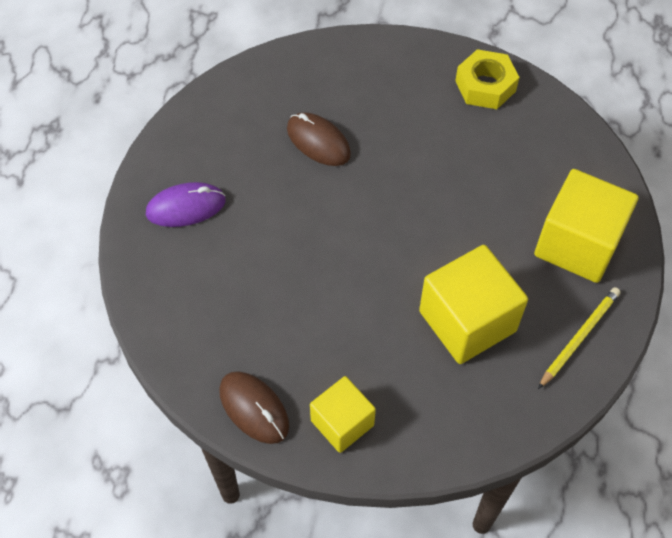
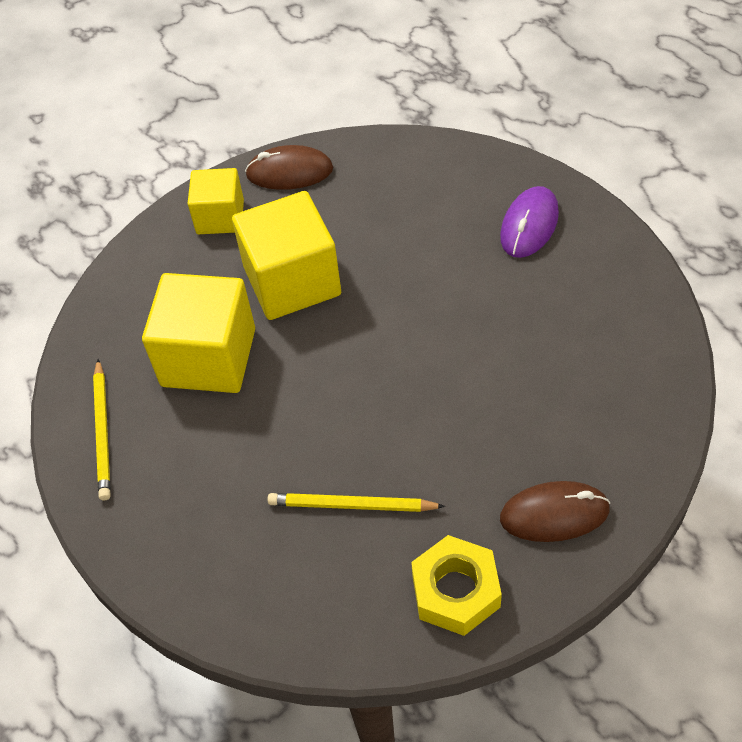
camera: 135 degrees right, 5 degrees down
brown mouse [287,112,351,166] -> brown mouse moved to [500,481,610,542]
yellow cube [534,169,639,283] -> yellow cube moved to [232,191,341,320]
none -> yellow pencil [267,493,445,512]

